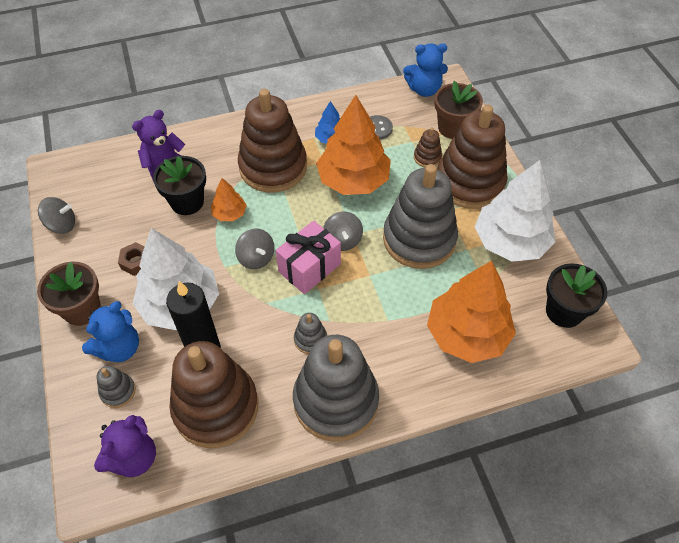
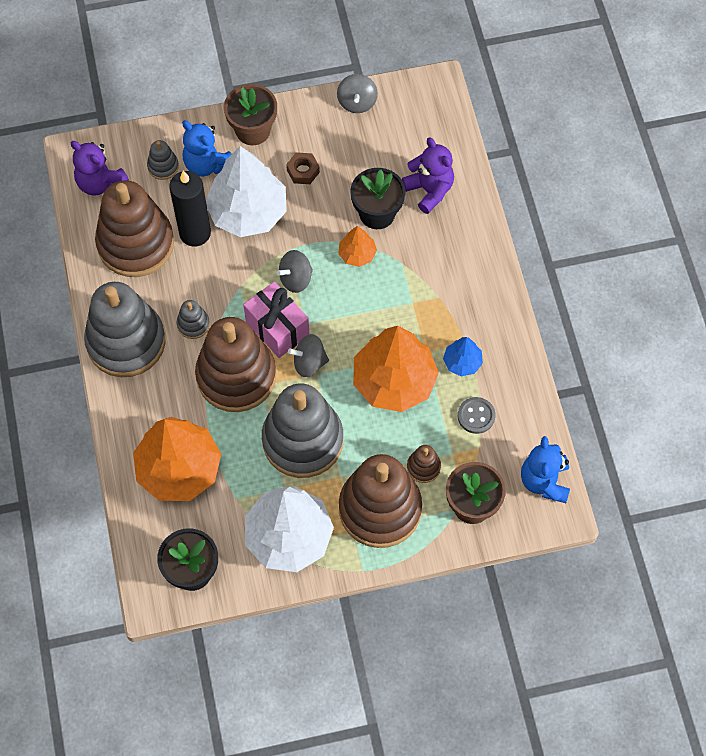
camera: 95 degrees right, 10 degrees up
brown stacking toy [238,89,307,193] -> brown stacking toy moved to [195,317,276,412]

